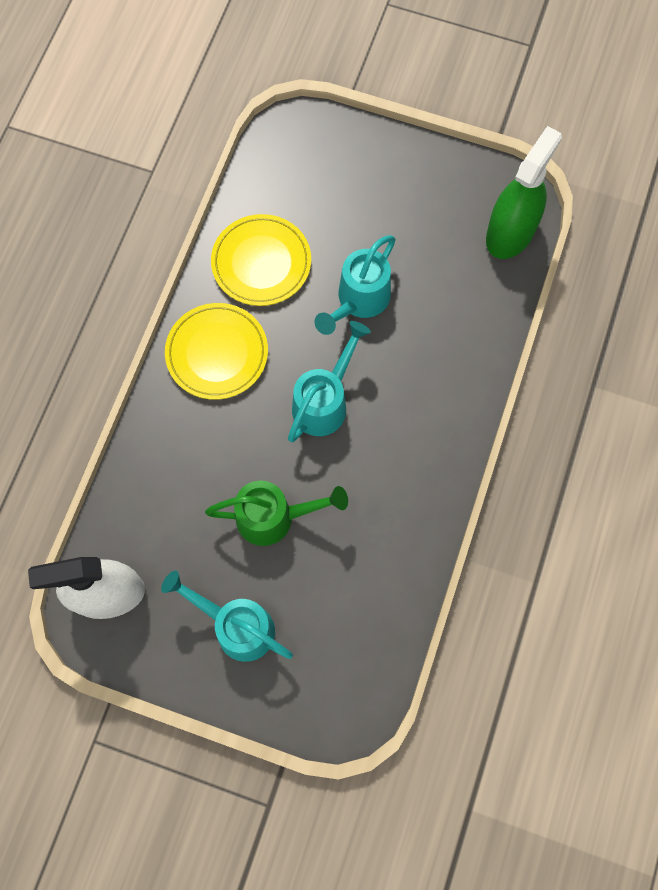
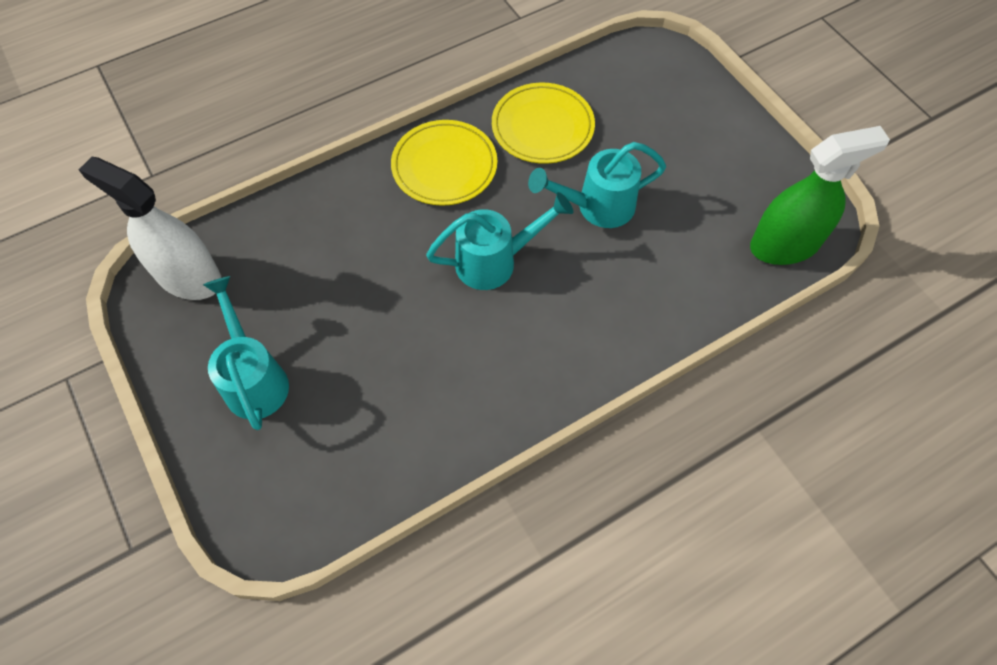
camera: 40 degrees right, 10 degrees down
green watering can [205,481,348,546] -> none

